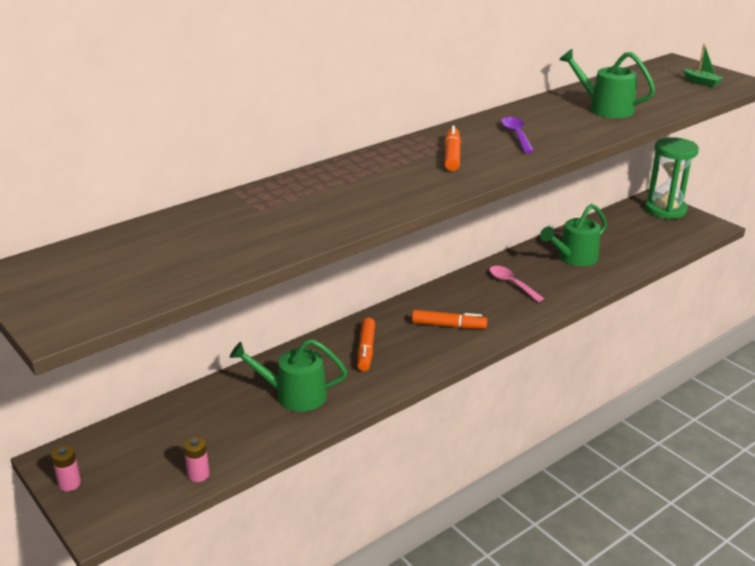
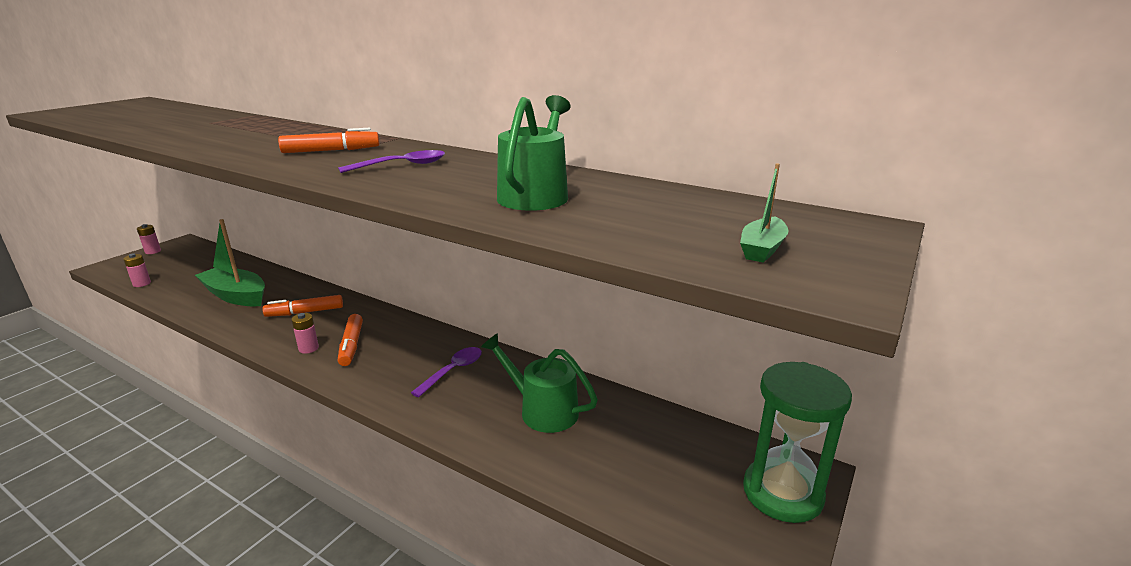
camera: 70 degrees right, 5 degrees down
green watering can [230,339,347,412] -> green boat [195,219,265,306]
pink spoon [489,266,544,302] -> purple spoon [411,347,482,397]
none -> pink battery [292,313,319,354]

